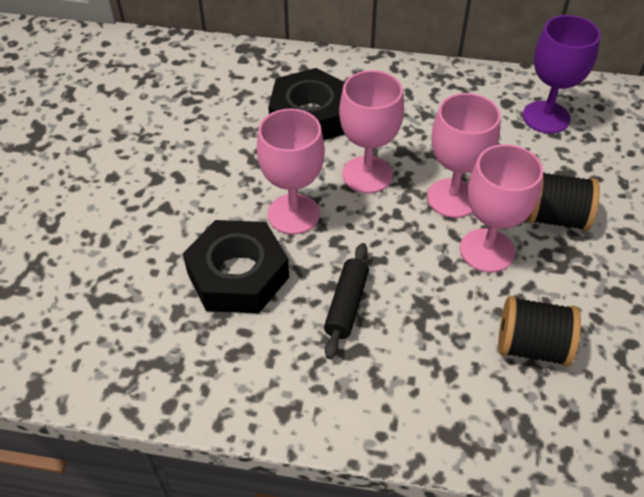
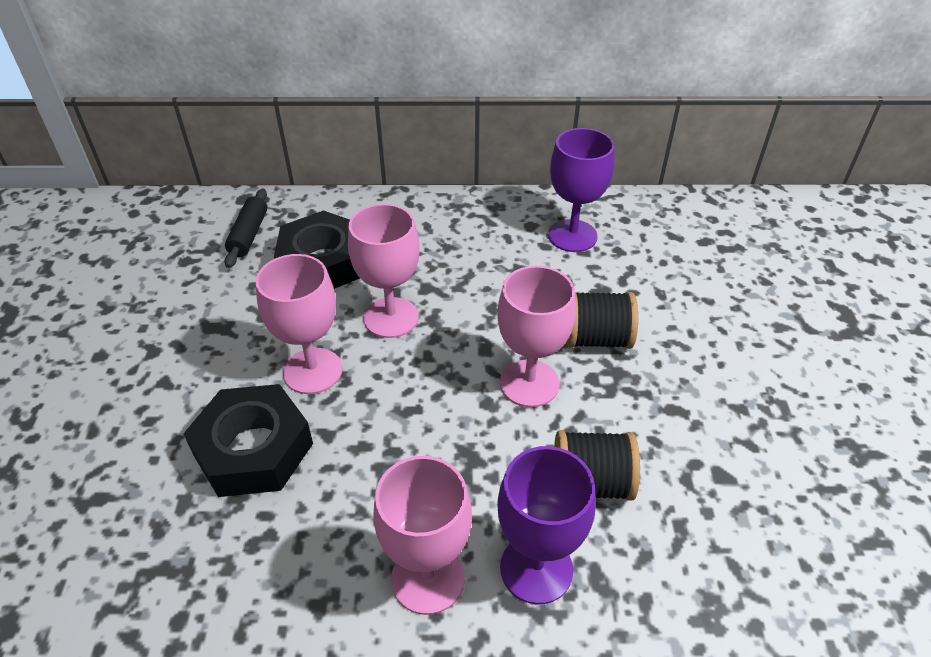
camera: 10 degrees left, 5 degrees down
black rolling pin [324,243,369,359] -> black rolling pin moved to [224,189,267,268]
pink goblet [427,93,501,218] -> pink goblet moved to [373,456,472,615]
none -> purple goblet [497,446,596,604]

